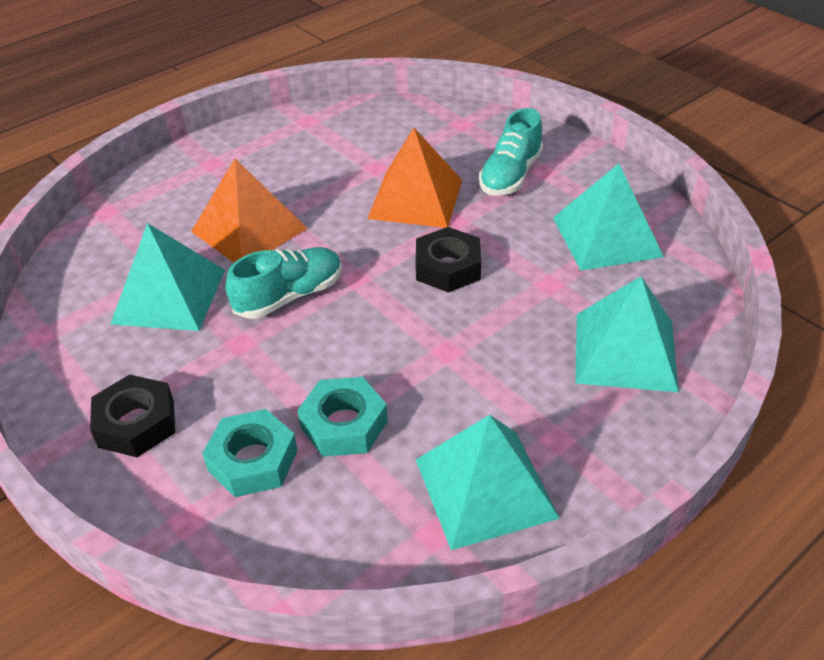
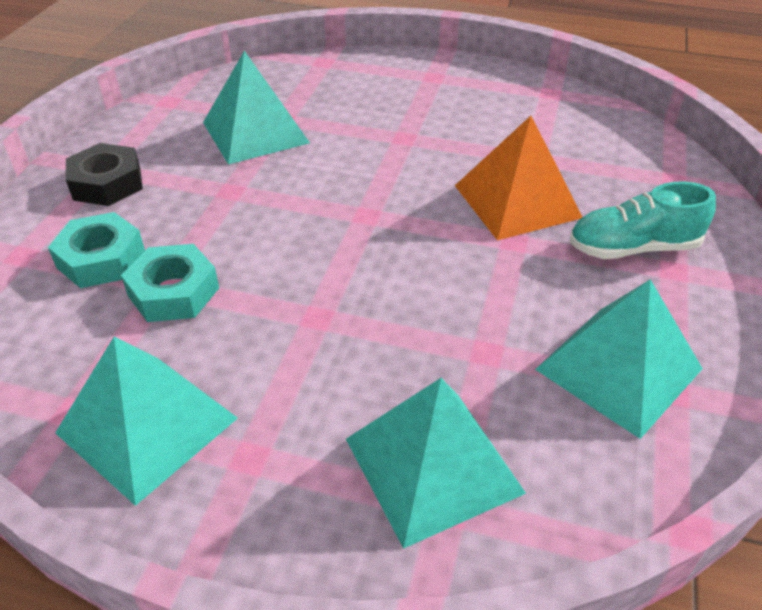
camera: 55 degrees right, 0 degrees up
orange pyramid [191,158,308,263] -> none
turquoise shoe [226,247,342,319] -> none
black nut [416,227,481,293] -> none

